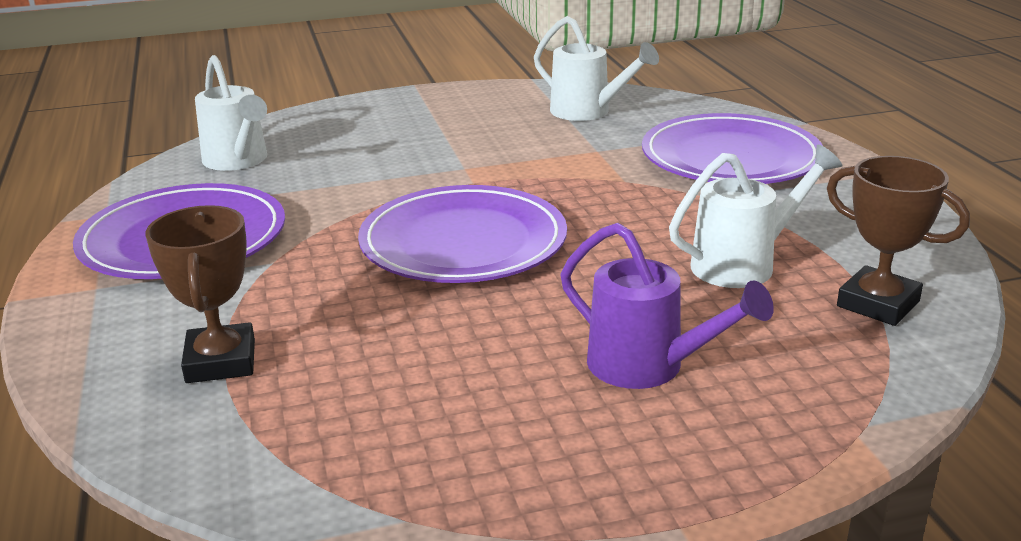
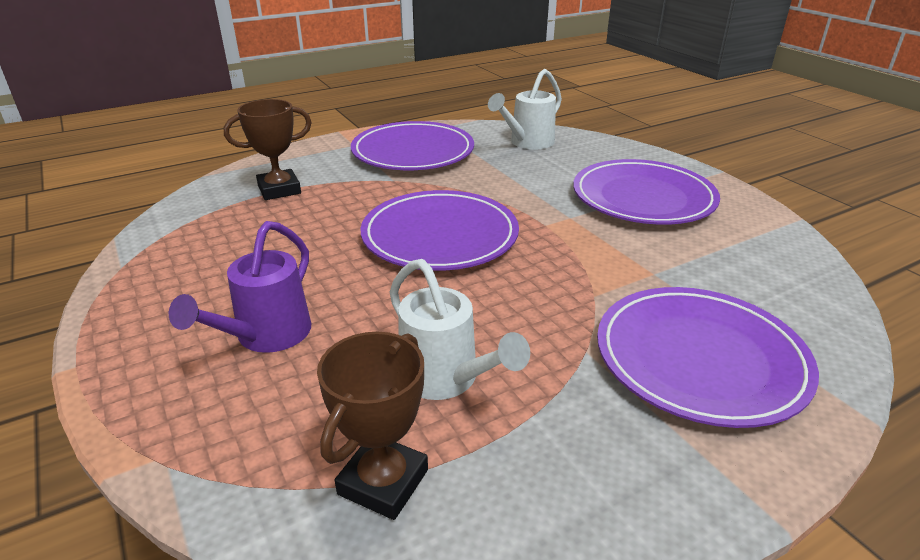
camera: 75 degrees right, 5 degrees up
white watering can [534,16,659,121] -> none
none -> purple plate [573,159,720,225]

